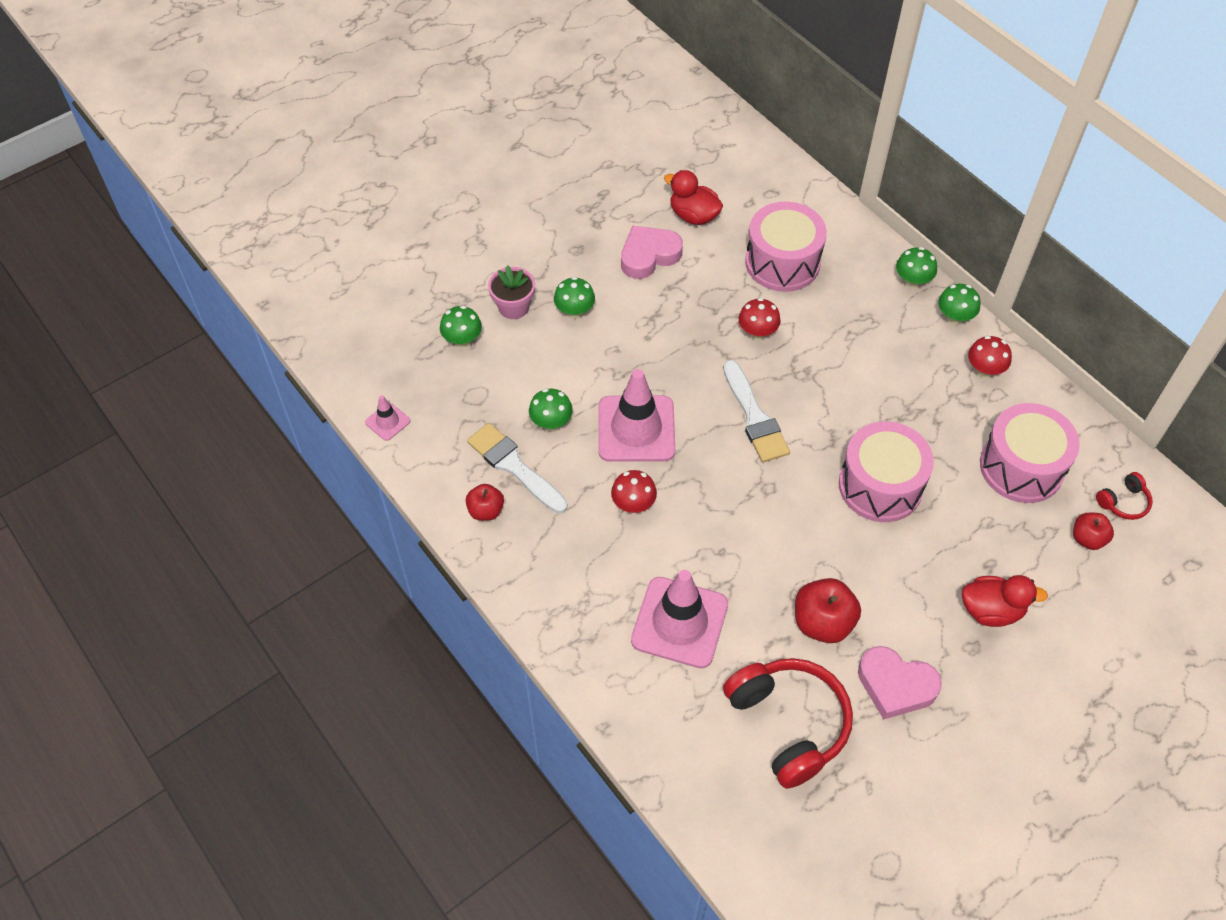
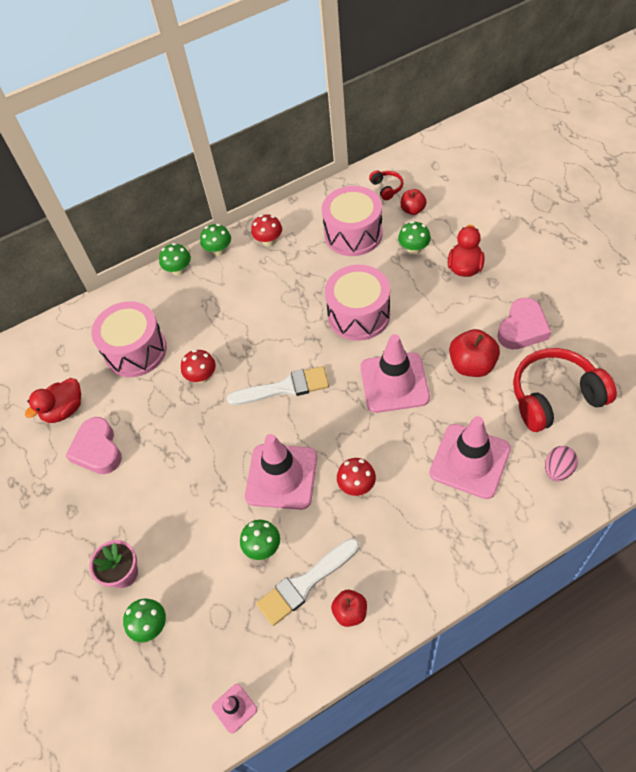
camera: 75 degrees left, 0 degrees up
green mushroom [554,277,595,319] -> green mushroom moved to [398,221,431,255]
none -> pink traffic cone [360,334,430,413]
none -> pink egg [545,446,578,481]

